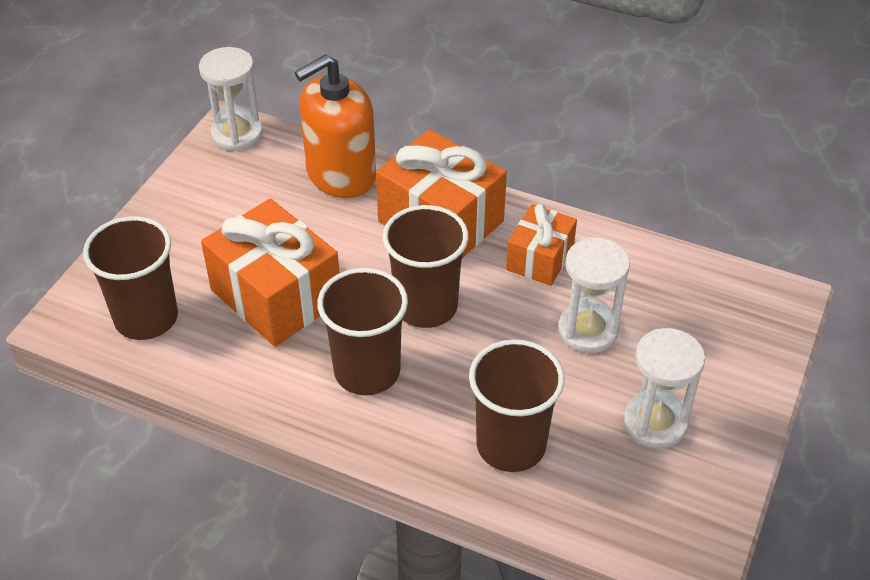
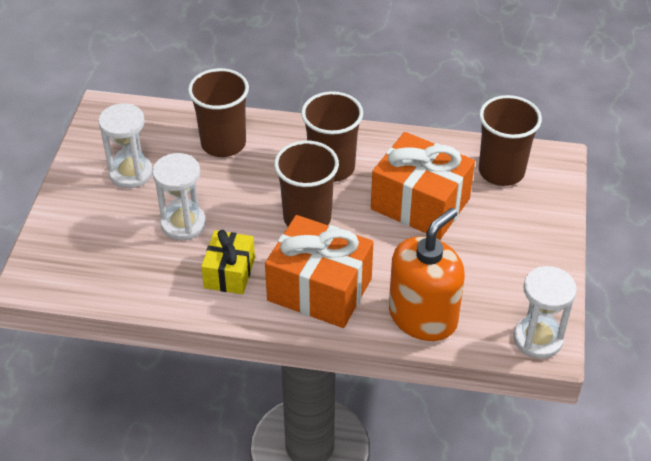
camera: 165 degrees right, 0 degrees up
orange gift [506,204,577,286] -> yellow gift [201,230,255,294]

